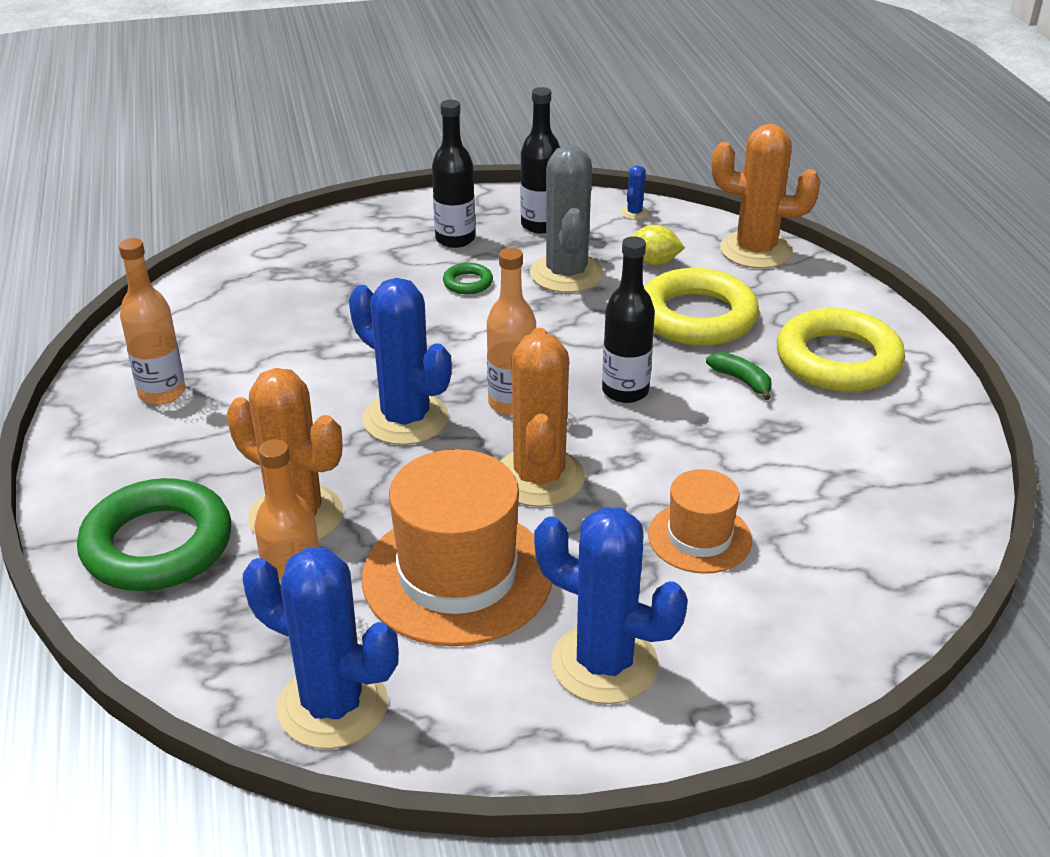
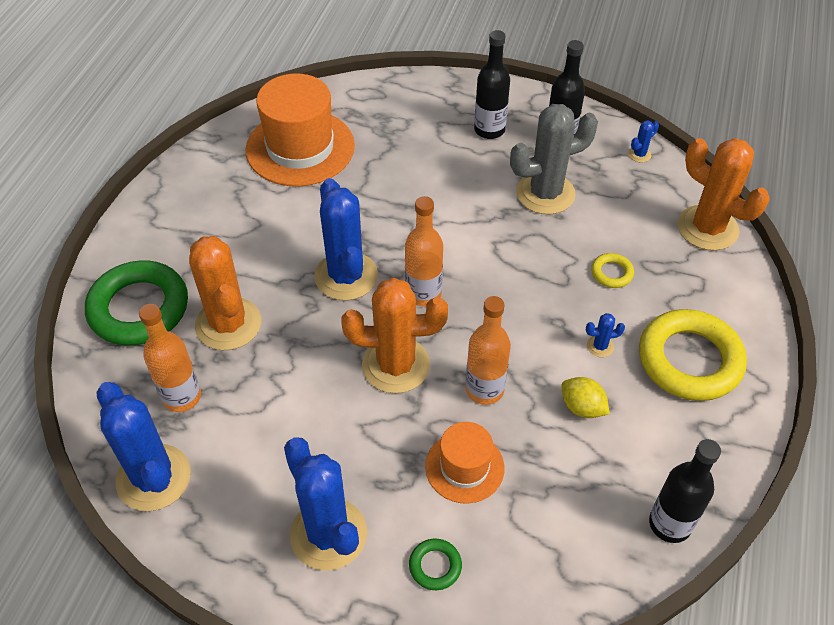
camera: 30 degrees right, 15 degrees up
orange bottle [119,238,186,405] -> orange bottle moved to [466,296,511,405]
orange hat [362,449,552,646] -> orange hat moved to [245,73,355,186]
green ring [443,263,493,294] -> green ring moved to [409,539,462,590]
orange cactus [500,328,585,507] -> orange cactus turned 60 degrees clockwise [341,278,448,393]
grey cactus [530,145,604,293] -> grey cactus turned 45 degrees clockwise [510,104,598,214]
black bottle [602,236,655,403] -> black bottle moved to [649,439,721,543]
yellow lemon [631,225,685,265] -> yellow lemon moved to [561,377,610,418]
yellow ring [644,268,759,346] -> yellow ring [591,253,634,288], size x0.43
green banana [706,352,772,400] -> blue cactus [586,313,625,357]

